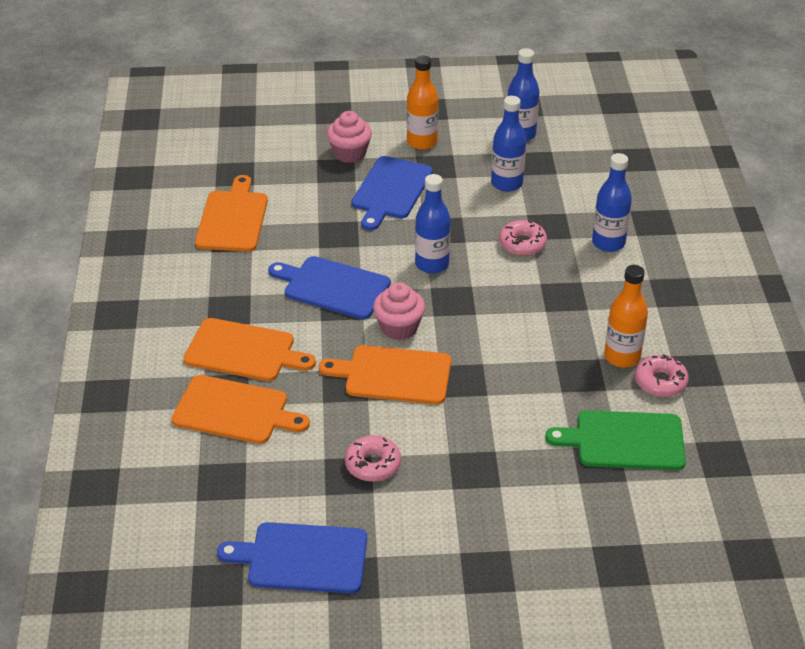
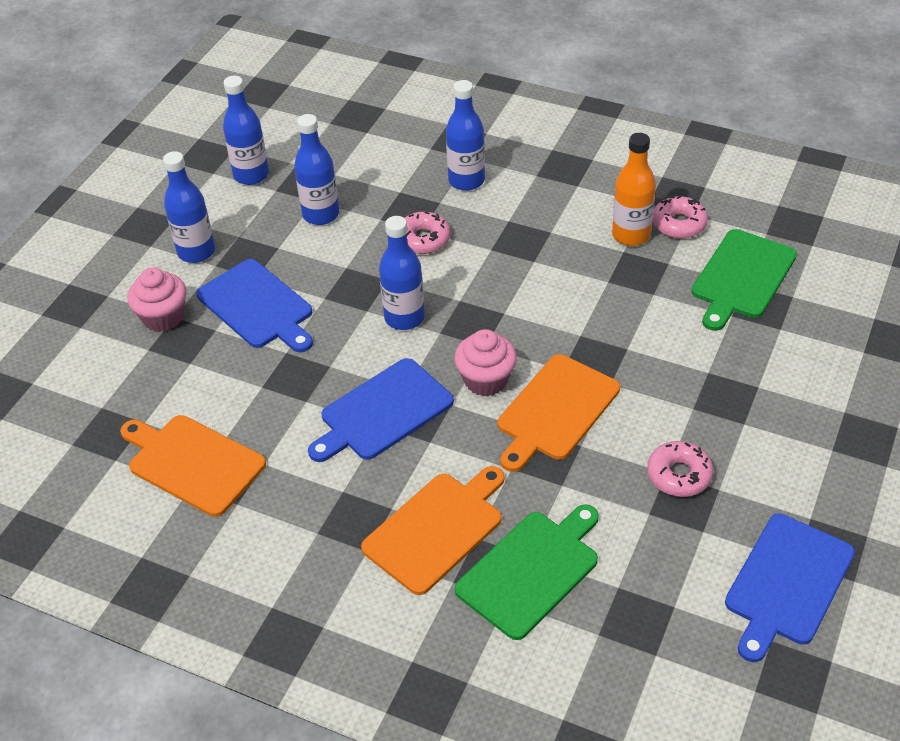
camera: 60 degrees left, 5 degrees up
orange cutting board [171,375,310,444] -> green cutting board [455,504,599,640]
orange bottle [407,55,438,150] -> blue bottle [163,151,215,263]

